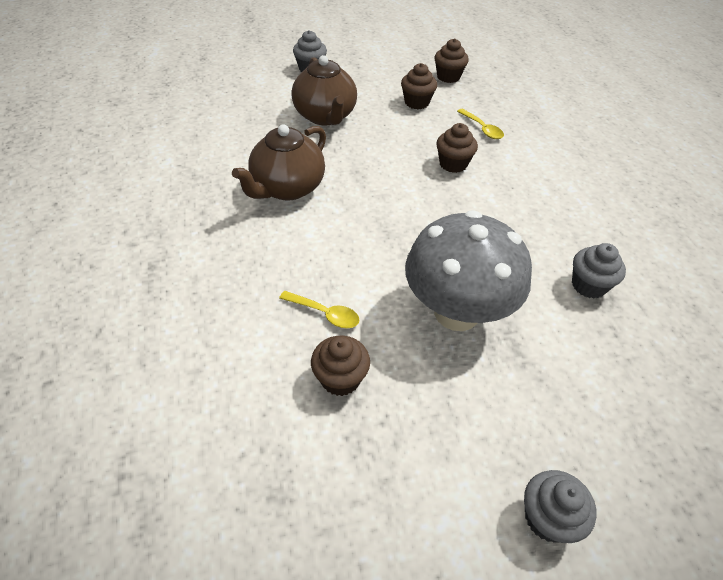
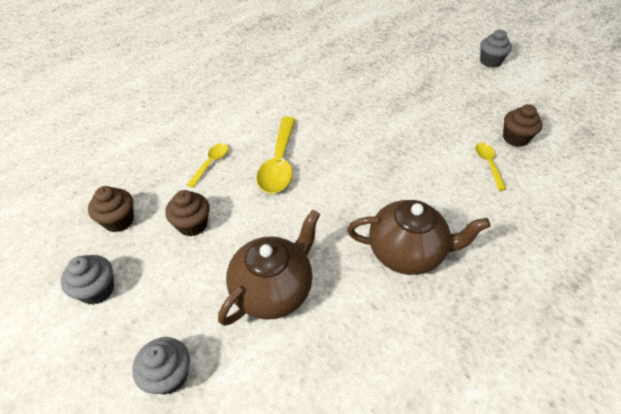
camera: 120 degrees left, 0 degrees up
grey mushroom [405,210,532,331] -> none
brown cupcake [436,123,478,173] -> yellow spoon [257,117,296,193]
grey cupcake [572,243,626,299] -> grey cupcake moved to [61,255,114,305]

